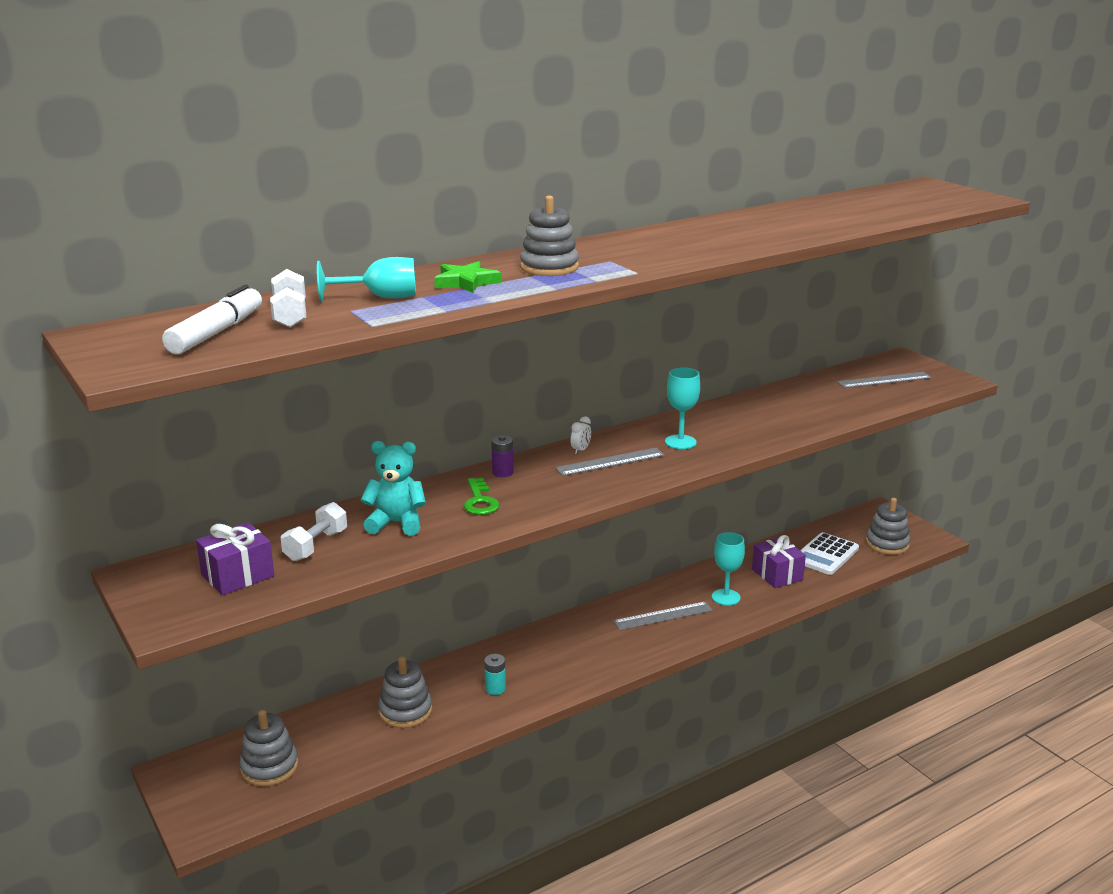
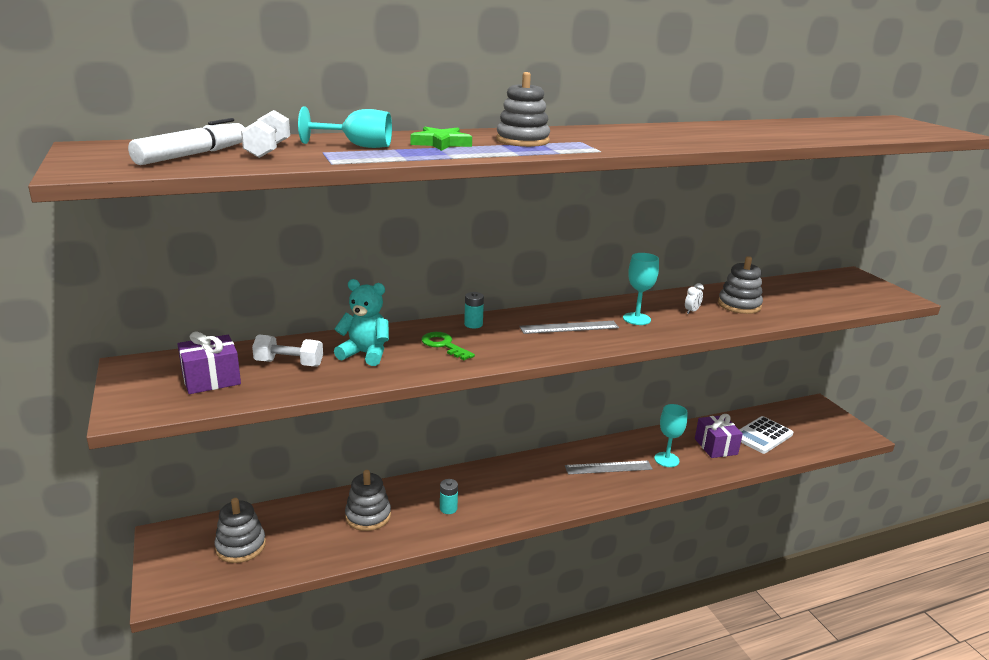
camera: 10 degrees right, 0 degrees up
white dumbbell [281,502,347,561] -> white dumbbell turned 60 degrees clockwise [252,334,323,367]
green key [464,478,499,515] -> green key turned 135 degrees clockwise [421,332,475,360]
purple battery [491,435,514,477] -> turquoise battery [464,292,484,328]
white clock [570,416,591,454] -> white clock moved to [685,283,704,314]
grey ruler [837,372,932,388] -> none
grey stacking toy [866,498,910,555] -> grey stacking toy moved to [718,256,763,314]

